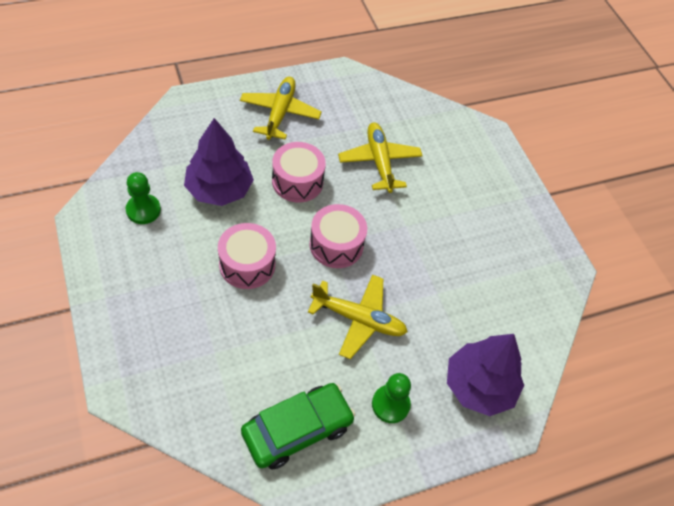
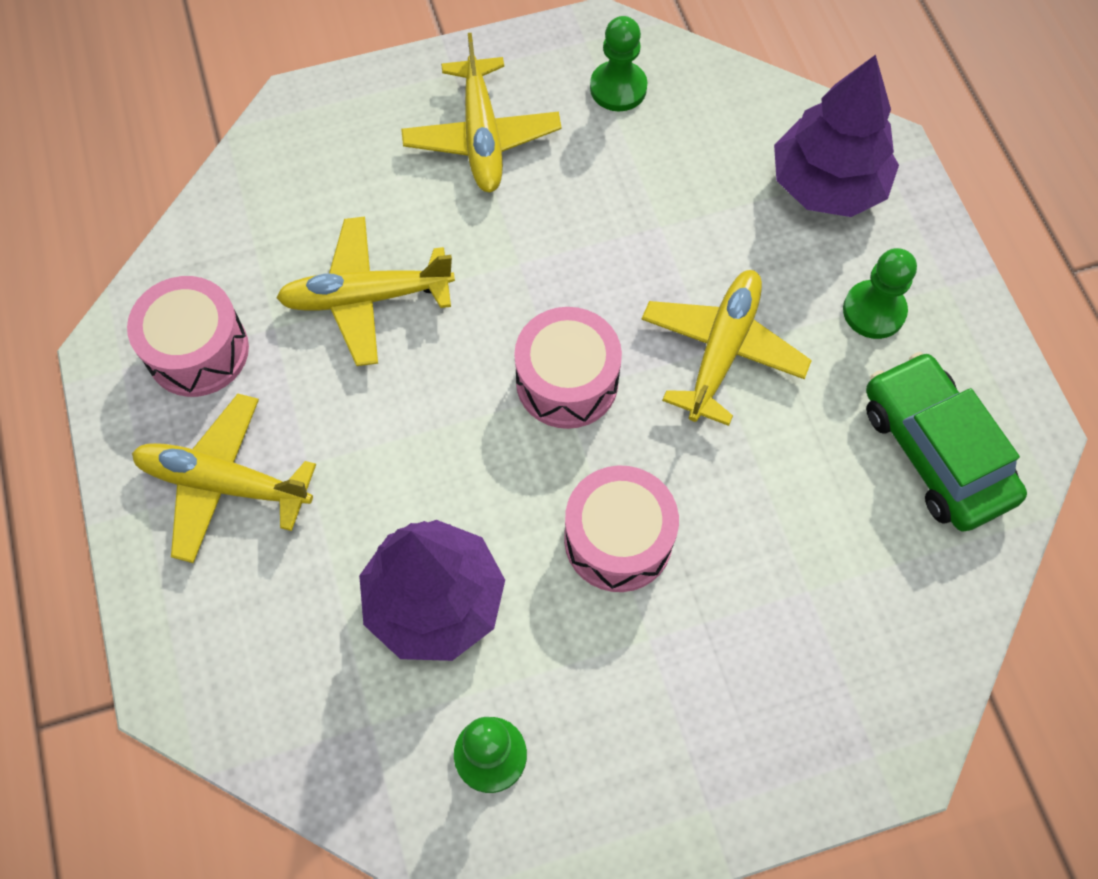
camera: 80 degrees left, 10 degrees up
pink drum [272,142,326,203] -> pink drum moved to [127,276,249,397]
none -> yellow plane [401,33,561,192]
none -> green pawn [590,16,647,111]

